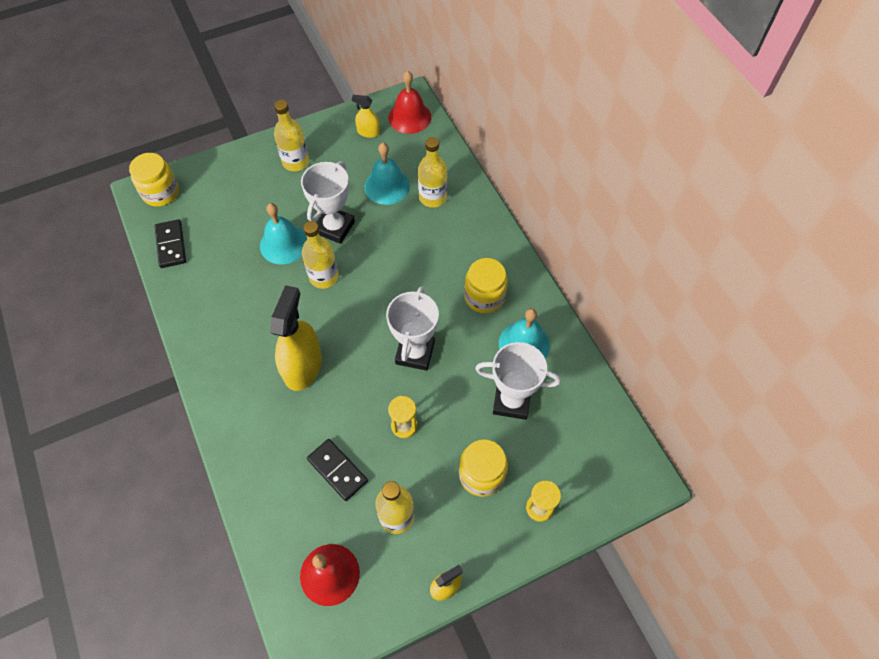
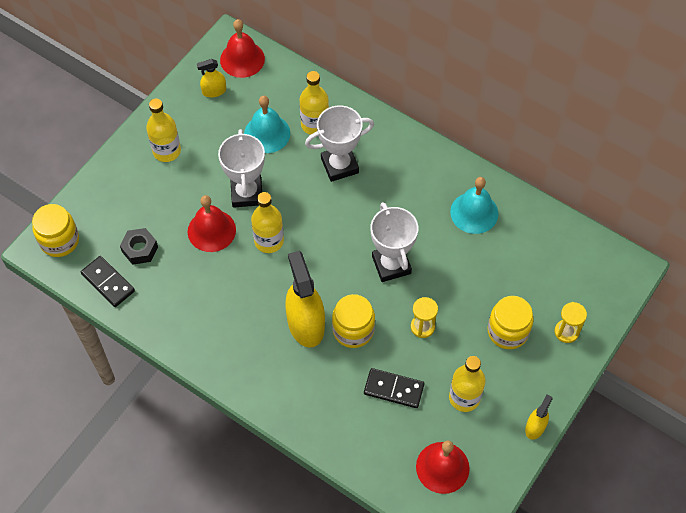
camera: 30 degrees left, 0 degrees up
turquoise bell [260,203,307,265] -> red bell [188,195,236,252]
yellow jar [464,258,508,314] -> yellow jar moved to [332,294,375,348]
white trophy [475,342,561,420] -> white trophy moved to [305,105,374,182]
none -> black nut [120,228,158,265]

